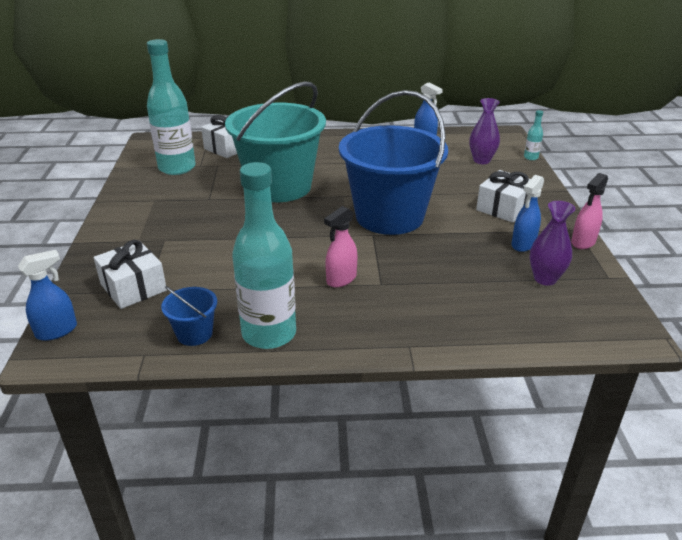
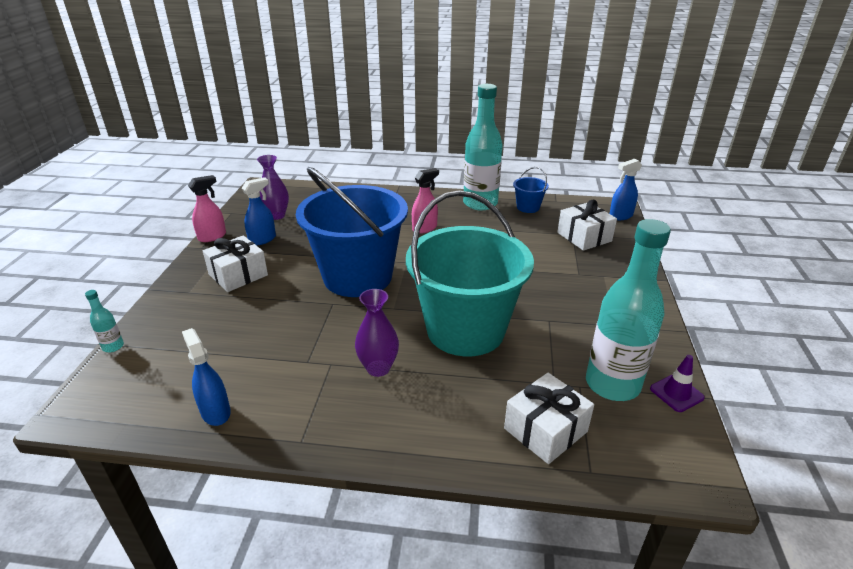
camera: 170 degrees left, 0 degrees up
purple vase [469,98,500,164] -> purple vase moved to [355,289,399,377]
none -> purple traffic cone [650,355,705,412]

